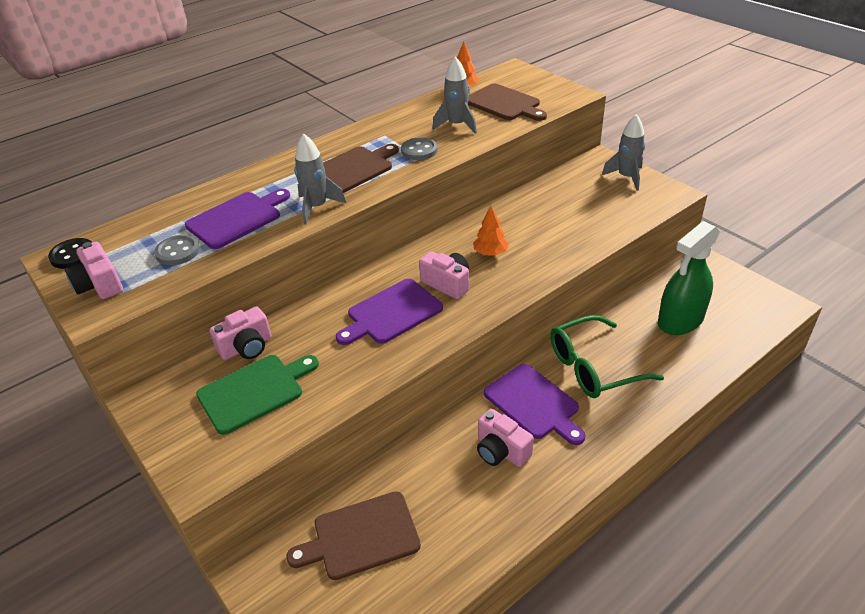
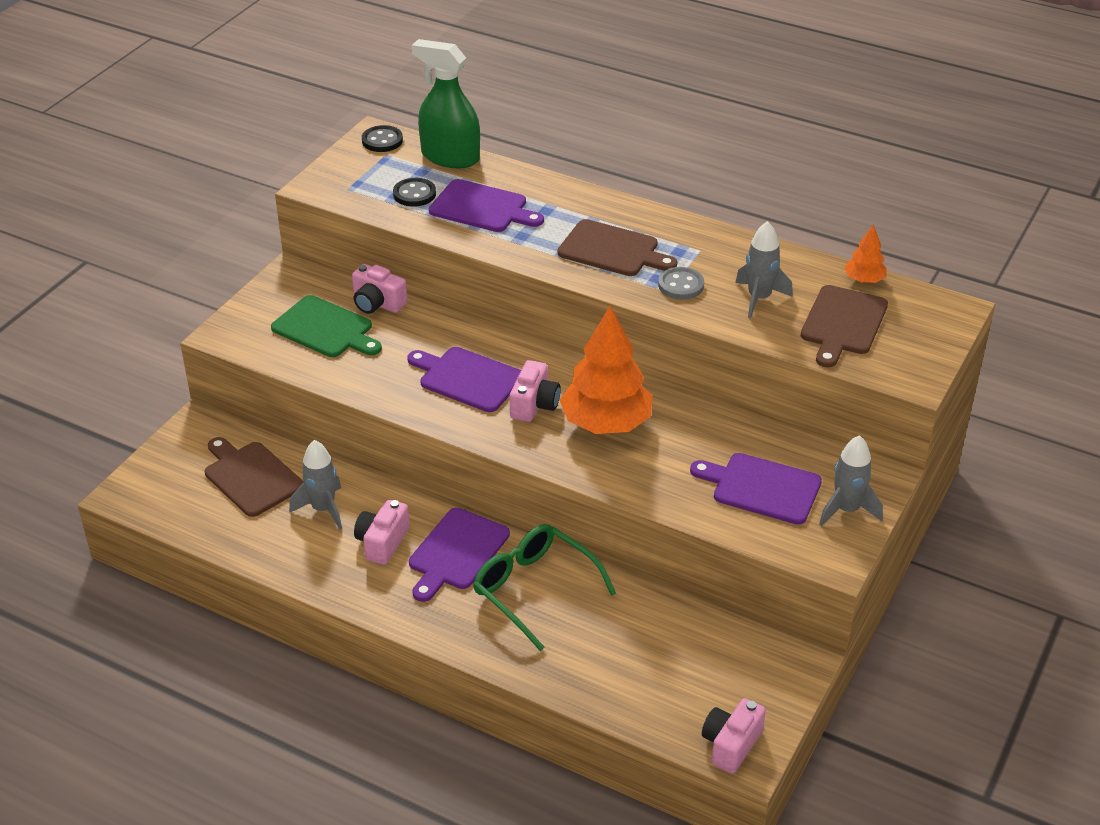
camera: 65 degrees right, 0 degrees up
pink camera [65,242,123,299] -> pink camera moved to [702,698,766,774]
grey button [154,235,200,265] -> black button [393,178,436,207]
grey rocket [294,133,346,224] -> grey rocket moved to [289,440,342,530]
orange tree [473,206,509,256] -> orange tree [560,306,652,434], size x2.13
green spray bottle [658,221,720,335] -> green spray bottle moved to [412,39,480,168]
none -> purple cutting board [690,453,822,524]

